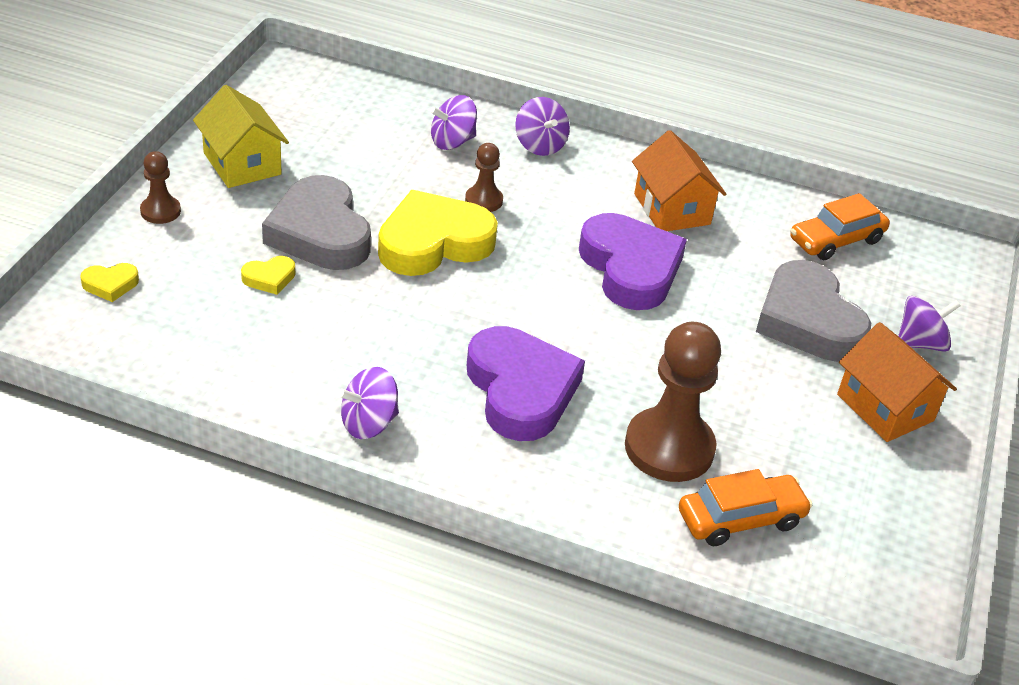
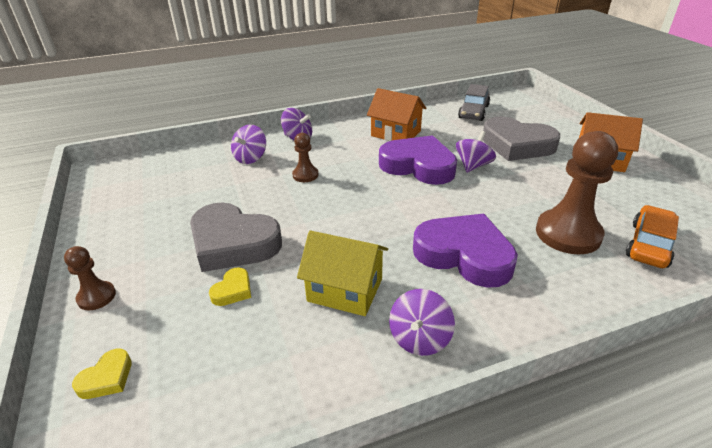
camera: 35 degrees left, 5 degrees down
yellow house [193,85,289,188] -> yellow house moved to [297,230,388,316]
yellow heart [378,190,498,276] -> none
orange car [790,193,890,260] -> grey car [458,84,490,121]
purple spinning top [898,296,961,352] -> purple spinning top moved to [456,131,496,173]

